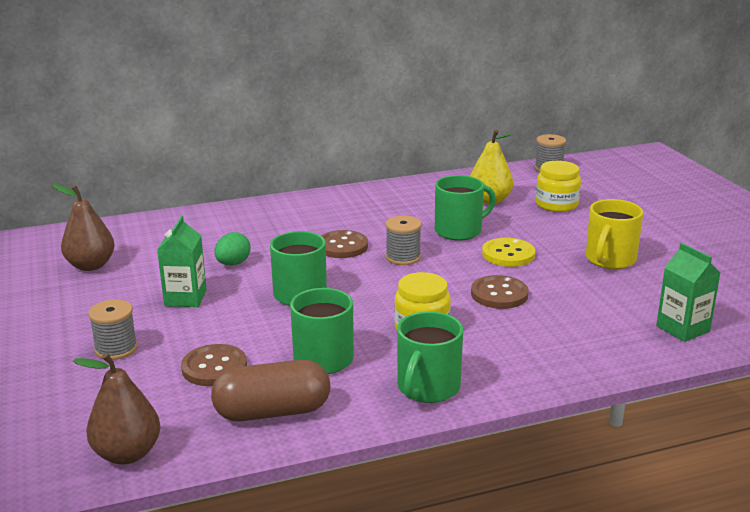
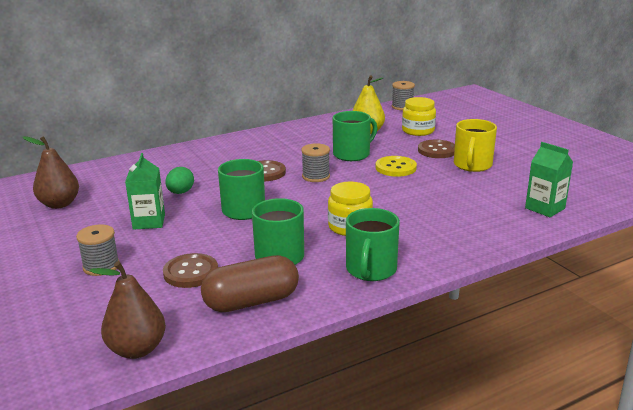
camera: 10 degrees left, 0 degrees up
brown button [471,275,529,309] -> brown button moved to [418,140,455,158]

